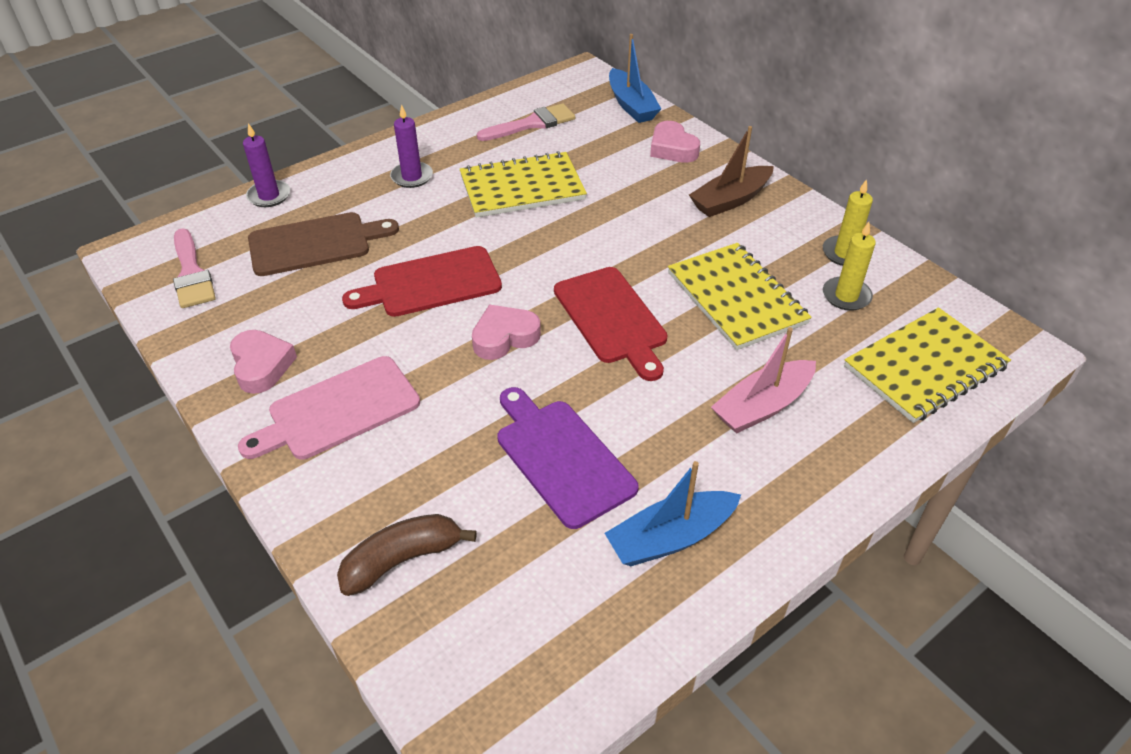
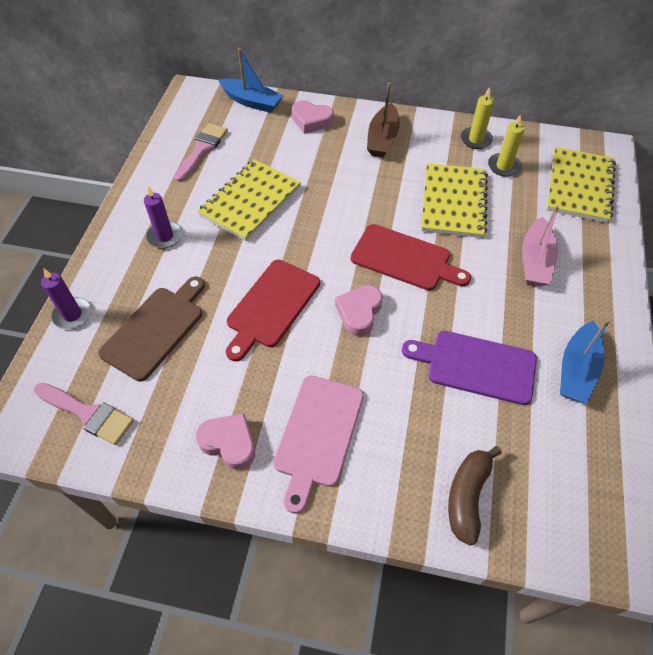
camera: 40 degrees left, 10 degrees up
yellow notebook [668,243,812,350] -> yellow notebook turned 75 degrees clockwise [421,163,488,238]

